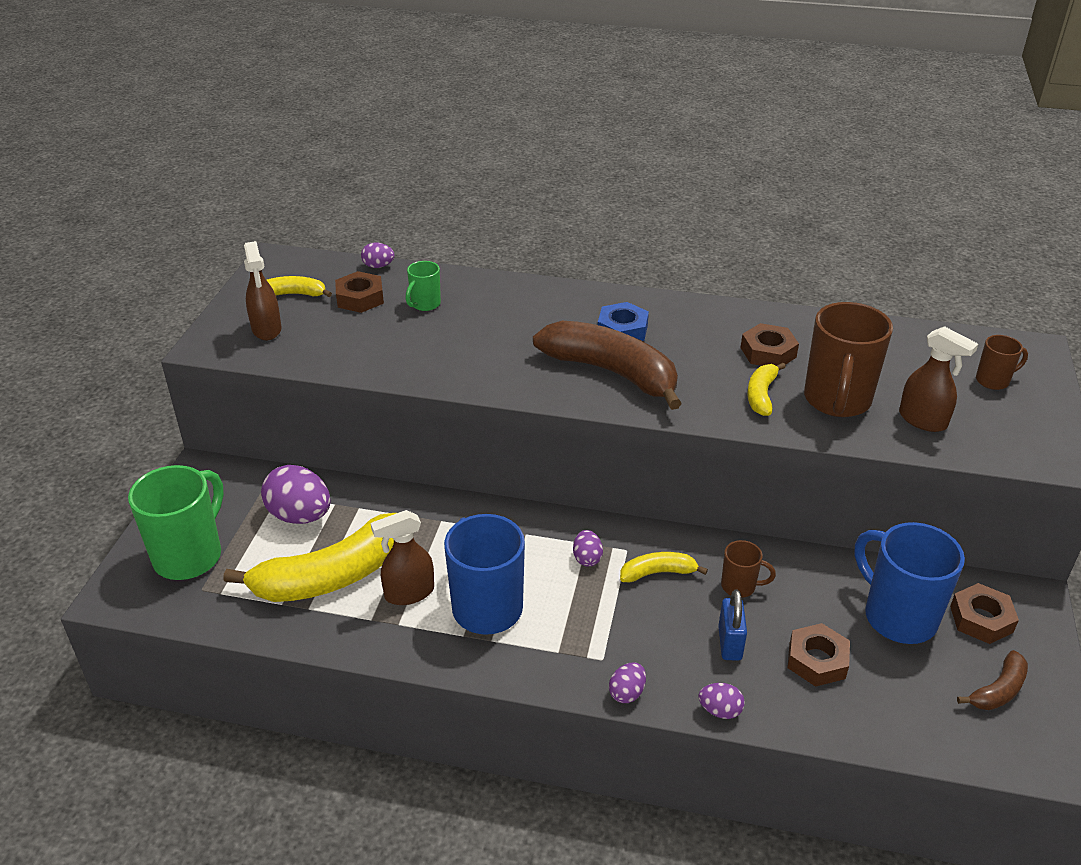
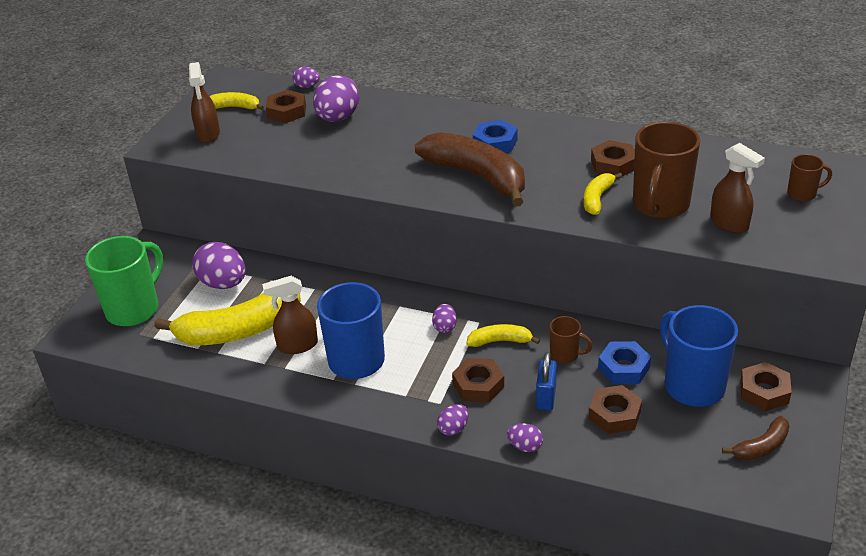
camera: 10 degrees right, 0 degrees up
green mug [406,261,441,311] -> purple egg [313,75,360,122]
none -> brown nut [452,358,504,403]
none -> blue nut [598,341,651,384]

